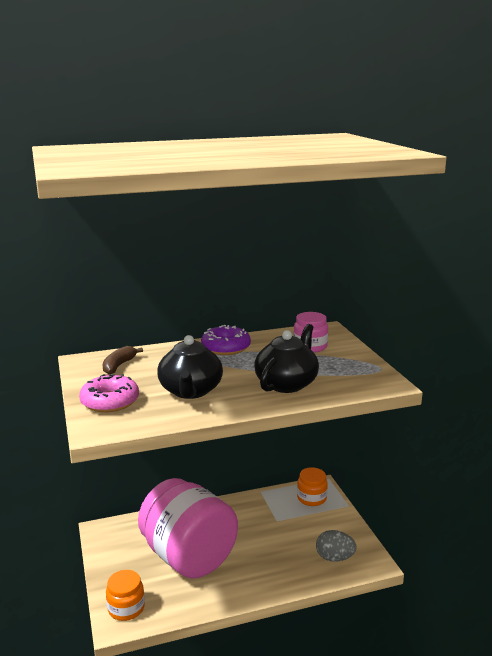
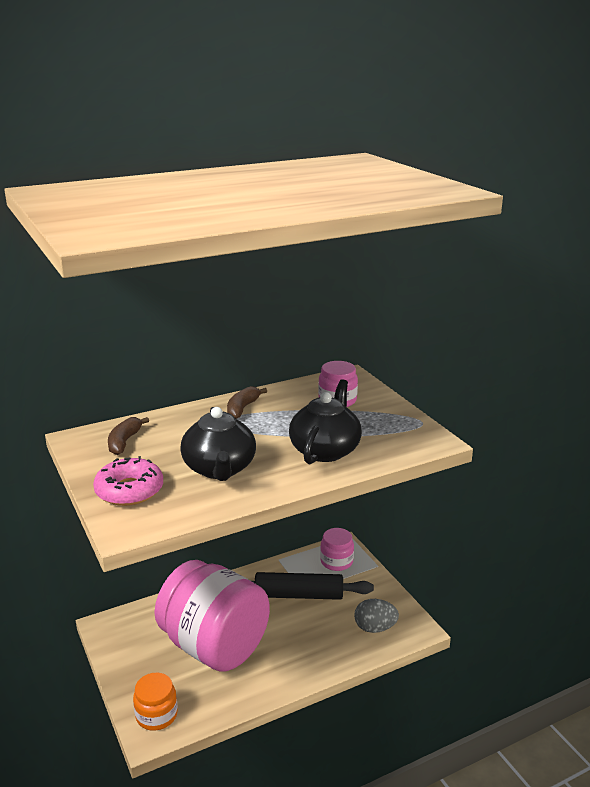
camera: 10 degrees left, 5 degrees up
purple donut [201,325,251,355] -> brown banana [227,386,267,419]
orange jar [297,467,328,506] -> pink jar [320,528,354,571]
none -> black rolling pin [252,572,374,600]

